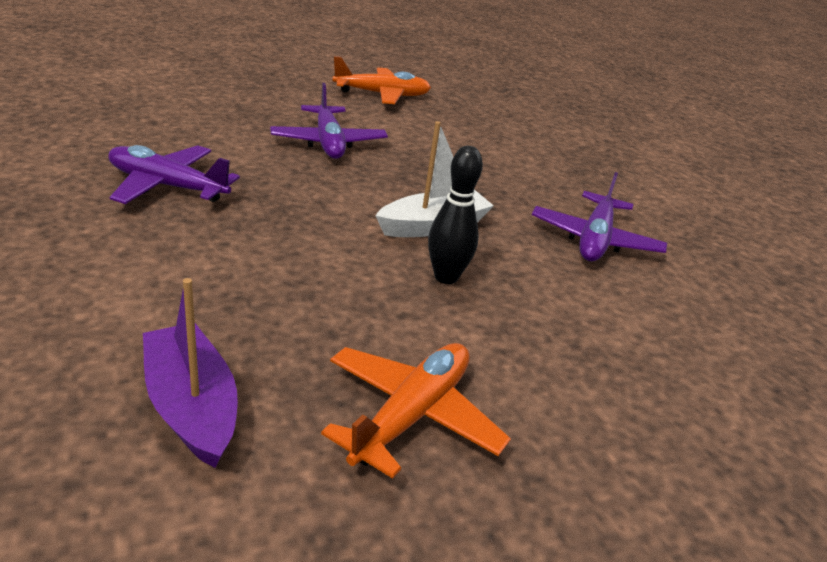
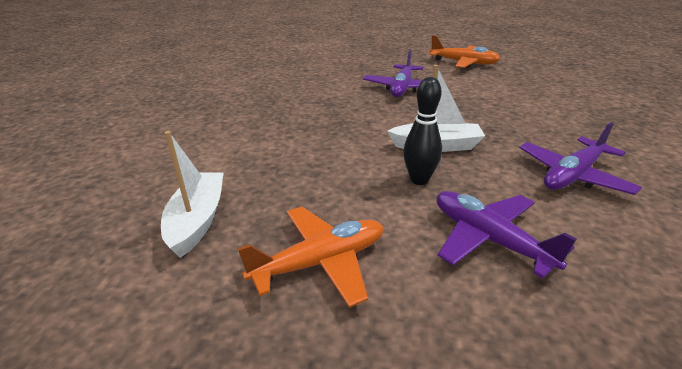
camera: 35 degrees right, 0 degrees up
purple plane [108,145,240,204] -> purple plane moved to [437,191,577,279]
purple boat [143,278,238,468] -> white boat [161,131,224,258]

